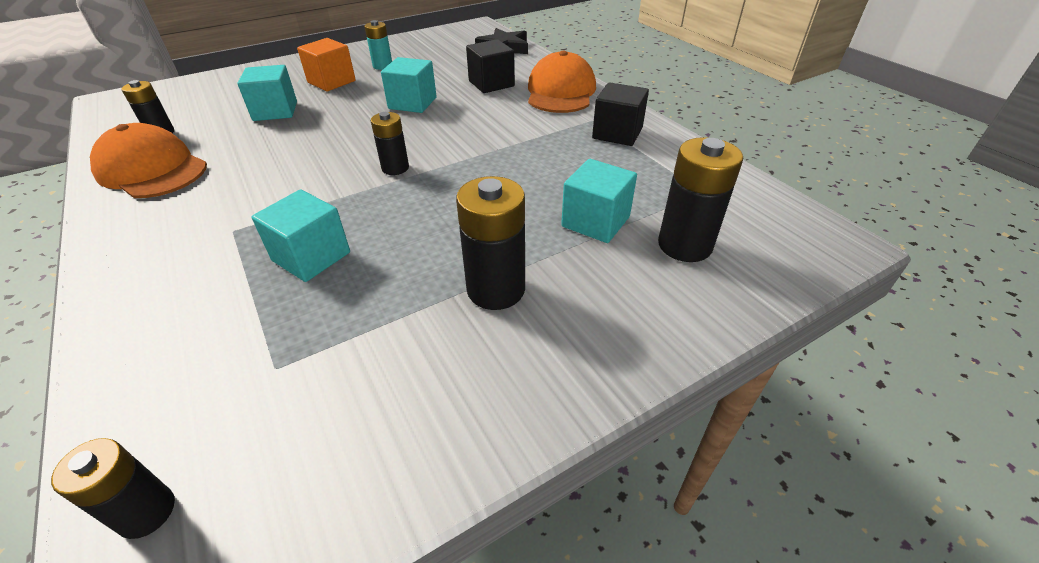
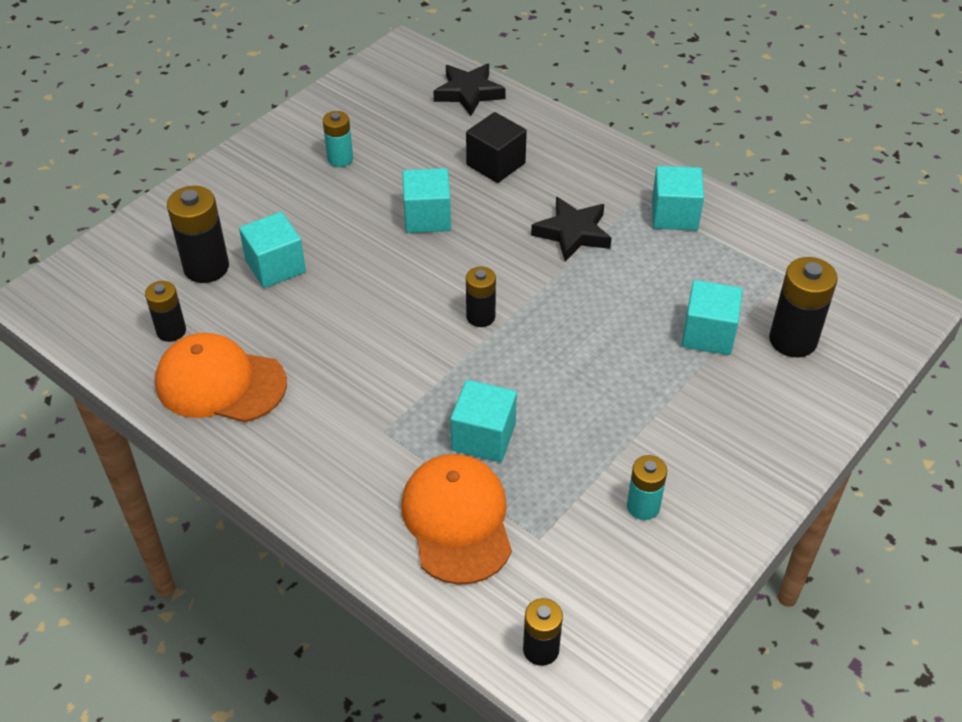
camera: 20 degrees left, 5 degrees up
orange cube [297,38,356,91] -> none
black battery [456,176,525,310] -> black battery moved to [167,186,229,283]
orange cap [528,51,596,113] -> orange cap moved to [401,454,512,585]
black cube [592,82,649,146] -> turquoise cube [652,166,704,230]
none -> black star [531,196,611,261]
none -> turquoise battery [627,455,667,520]

